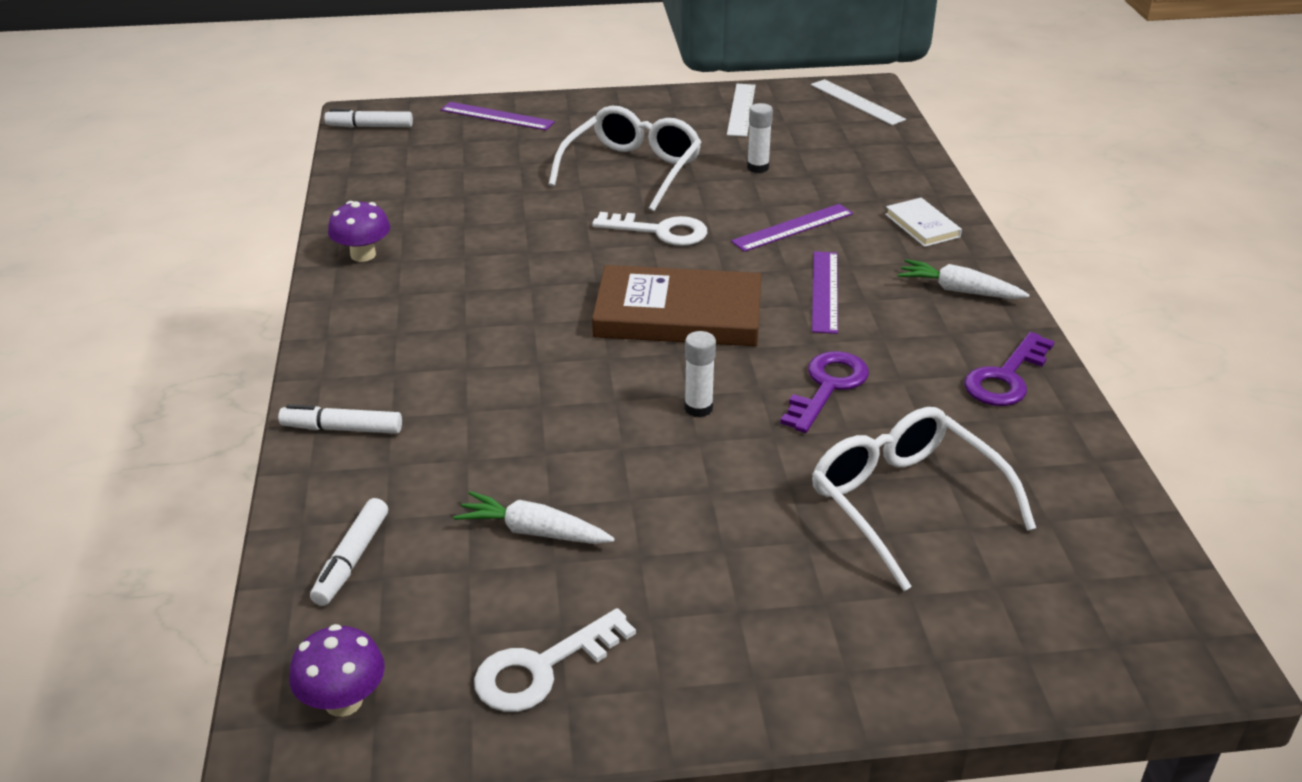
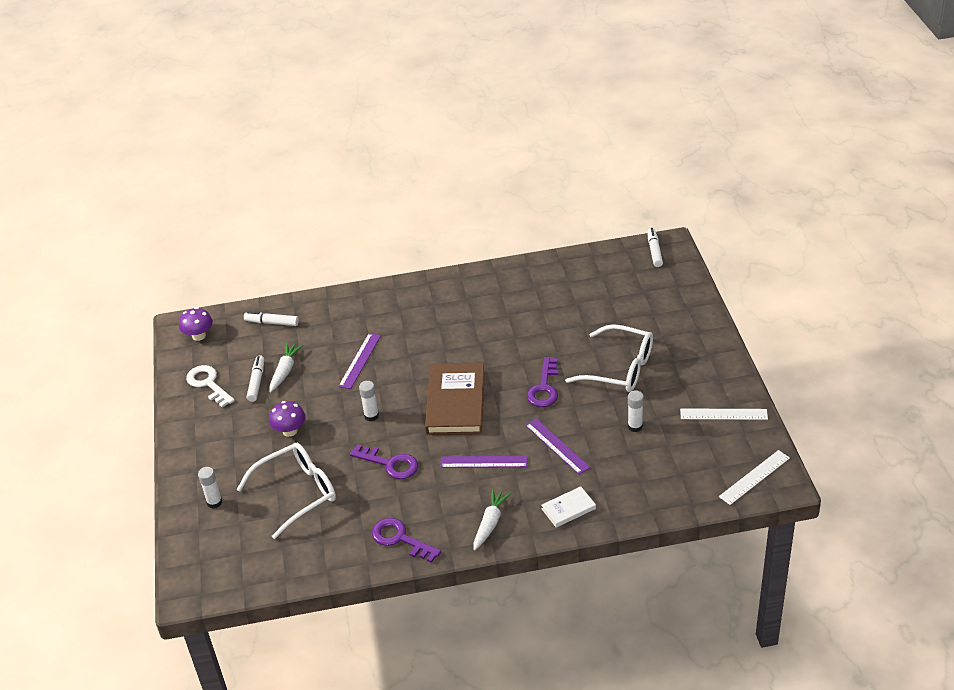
camera: 90 degrees right, 5 degrees up
white marker [278,404,402,434] -> white marker moved to [247,355,264,402]
purple mushroom [328,201,390,262] -> purple mushroom moved to [269,401,306,437]
purple ruler [441,102,555,130] -> purple ruler moved to [338,333,381,389]
white key [592,212,707,246] -> purple key [527,357,559,407]
none -> white glue stick [198,467,222,509]

